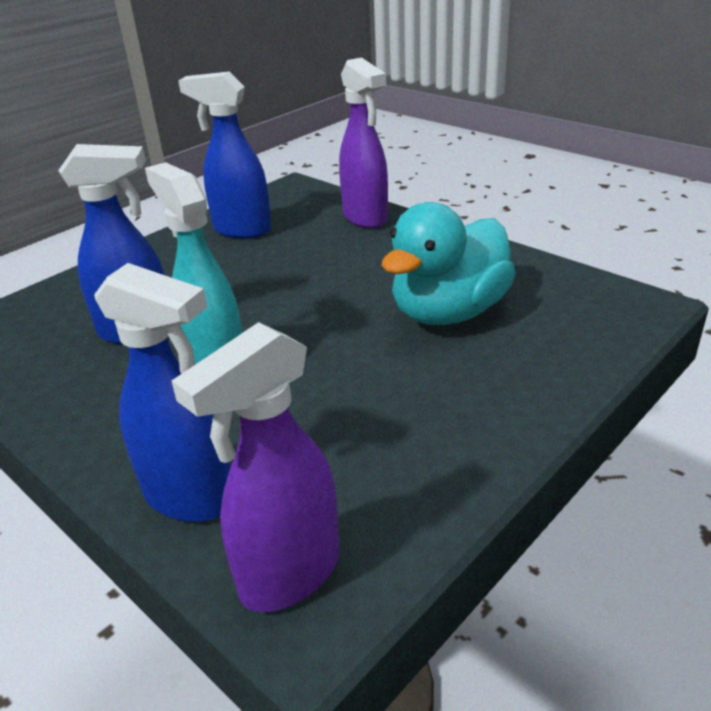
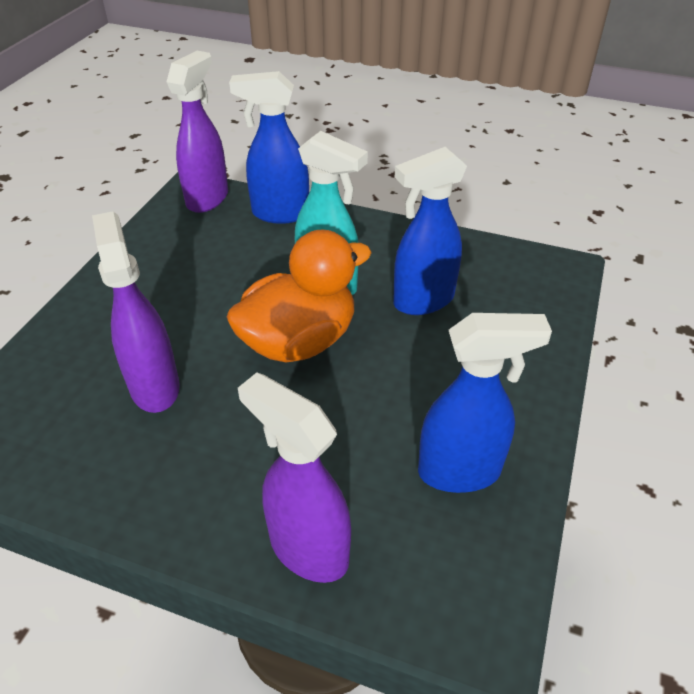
camera: 155 degrees right, 10 degrees up
turquoise duck [382,202,516,325] -> purple spray bottle [92,211,180,413]
none -> orange duck [226,229,372,363]

